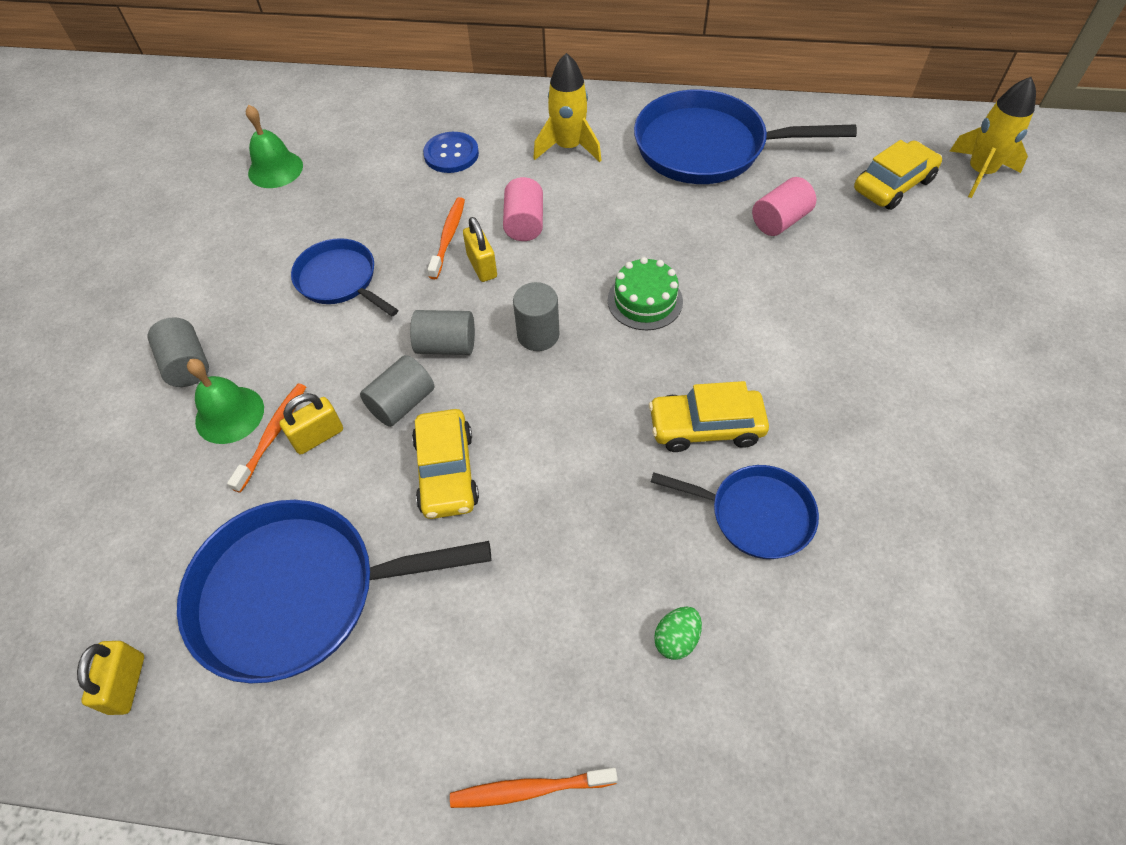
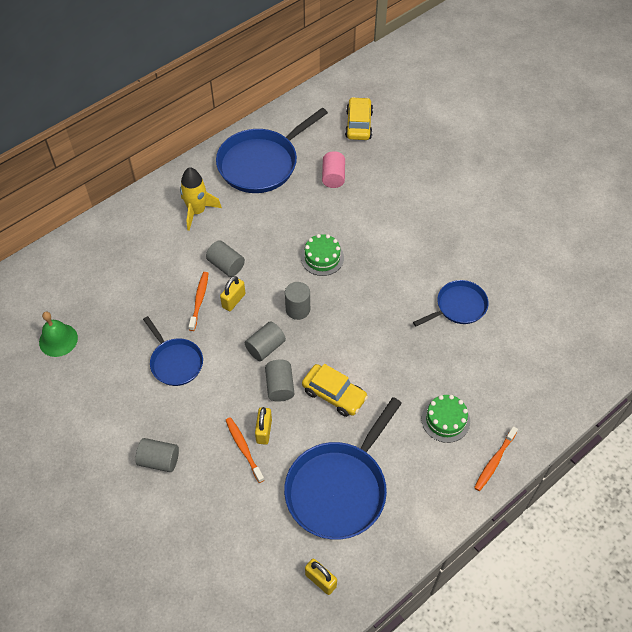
camera: 50 degrees left, 0 degrees up
green bell [187,359,264,444] -> none
blue pan [291,238,398,316] -> blue pan turned 120 degrees counterclockwise [143,316,203,386]
blue button [423,132,479,173] -> none
orange toothbrush [427,197,465,279] -> orange toothbrush turned 45 degrees clockwise [189,272,209,331]
yellow padlock [463,217,497,282] -> yellow padlock turned 75 degrees counterclockwise [220,276,245,311]
pink cylinder [503,177,543,241] -> grey cylinder [206,240,245,277]
yellow car [649,381,769,452] -> none
green egg [654,607,702,660] -> none
yellow rocket [950,77,1036,198] -> none
none -> green cake [422,395,470,443]

